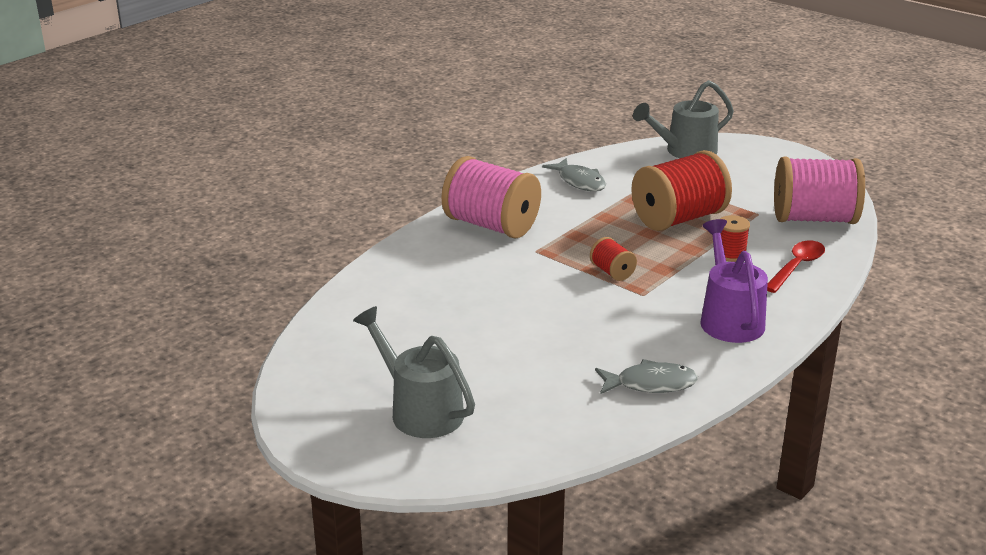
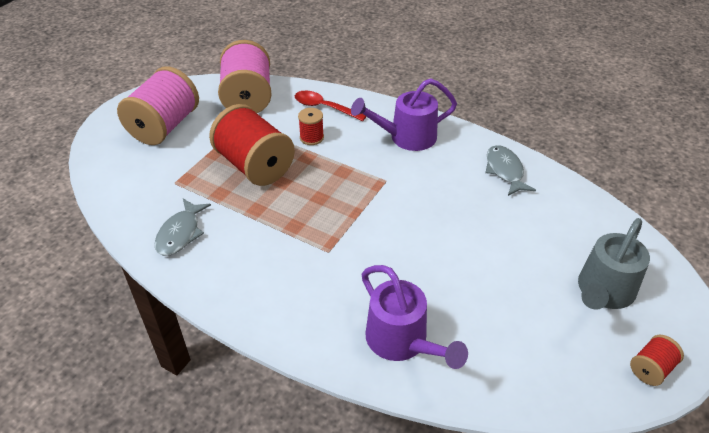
camera: 100 degrees left, 15 degrees up
pink spool [442,156,541,239] -> pink spool moved to [117,66,199,145]
grey fish [542,158,606,191] -> grey fish turned 150 degrees clockwise [155,199,211,256]
red spool [590,237,637,281] -> red spool moved to [630,335,684,386]
grey watering can [633,80,734,158] -> none
none -> purple watering can [361,265,468,369]

